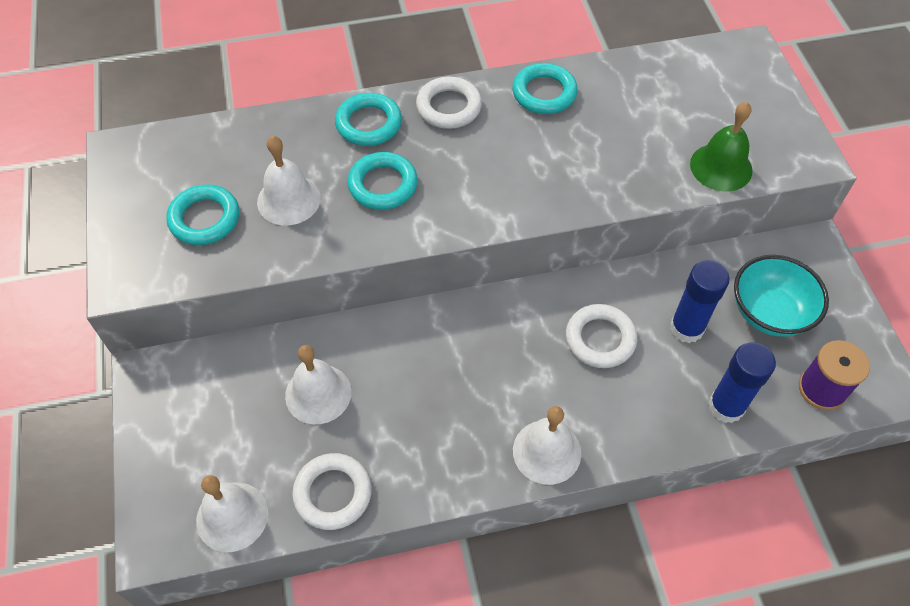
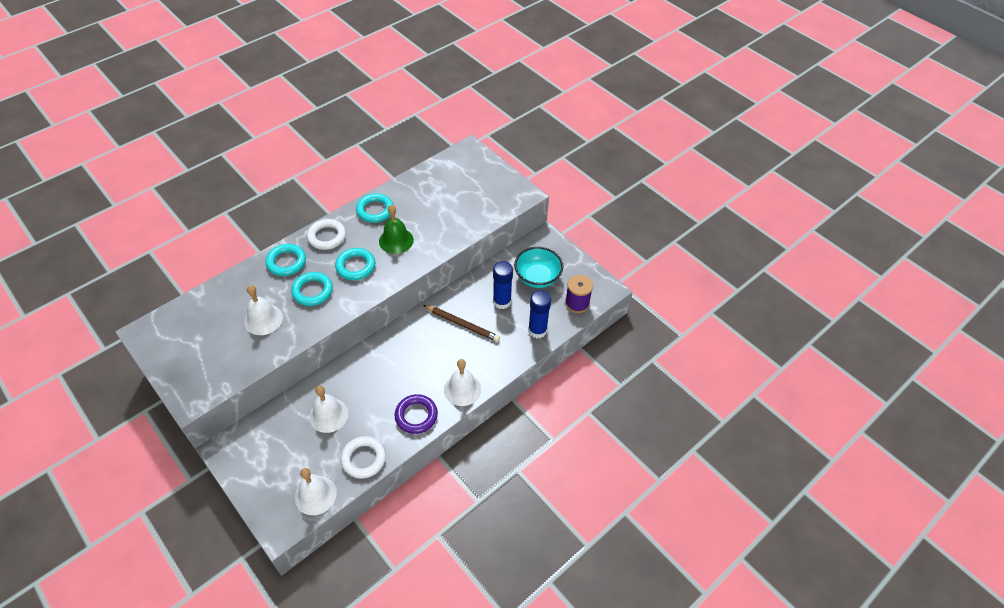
camera: 30 degrees left, 5 degrees down
turquoise ring [166,184,239,245] -> turquoise ring moved to [335,248,375,280]
white ring [566,304,637,368] -> brown pencil [423,305,500,342]
green bell [690,102,753,191] -> green bell moved to [379,205,414,254]
none -> purple ring [394,394,438,434]

